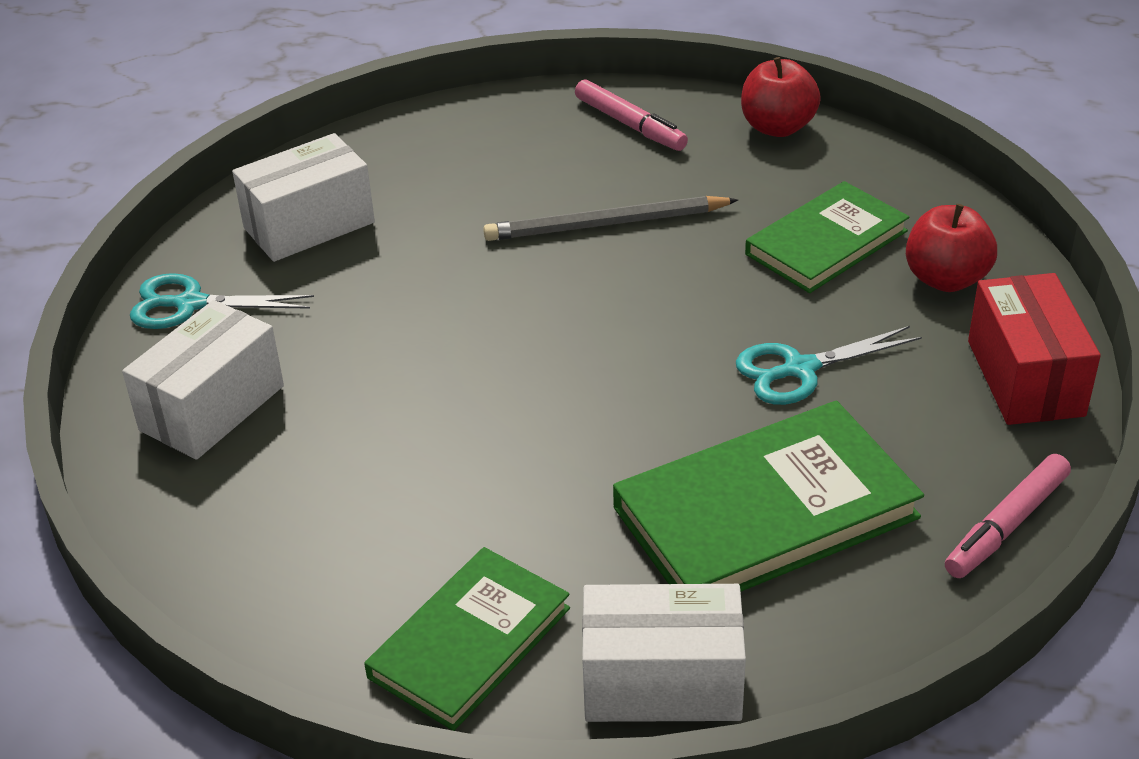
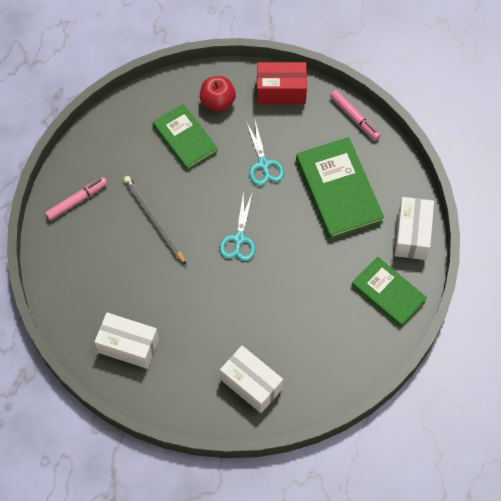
camera: 85 degrees left, 25 degrees up
turquoise scissors [130,273,314,329] -> turquoise scissors moved to [219,191,256,261]
white box [232,133,375,262] -> white box turned 45 degrees counterclockwise [95,313,159,369]
grey pencil [483,196,738,241] -> grey pencil turned 150 degrees clockwise [123,176,187,265]
red apple [741,57,821,137] -> none

